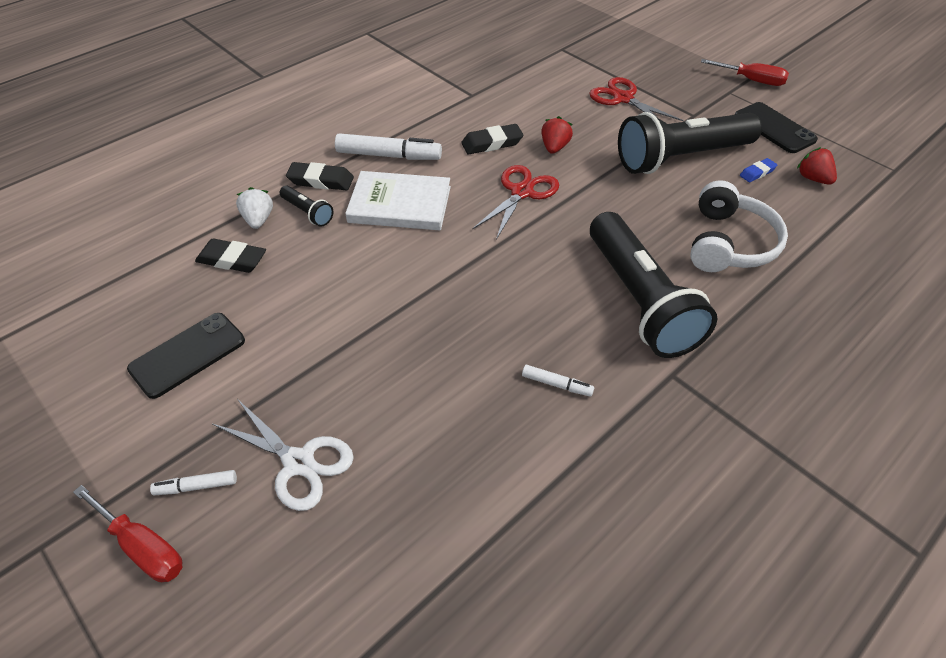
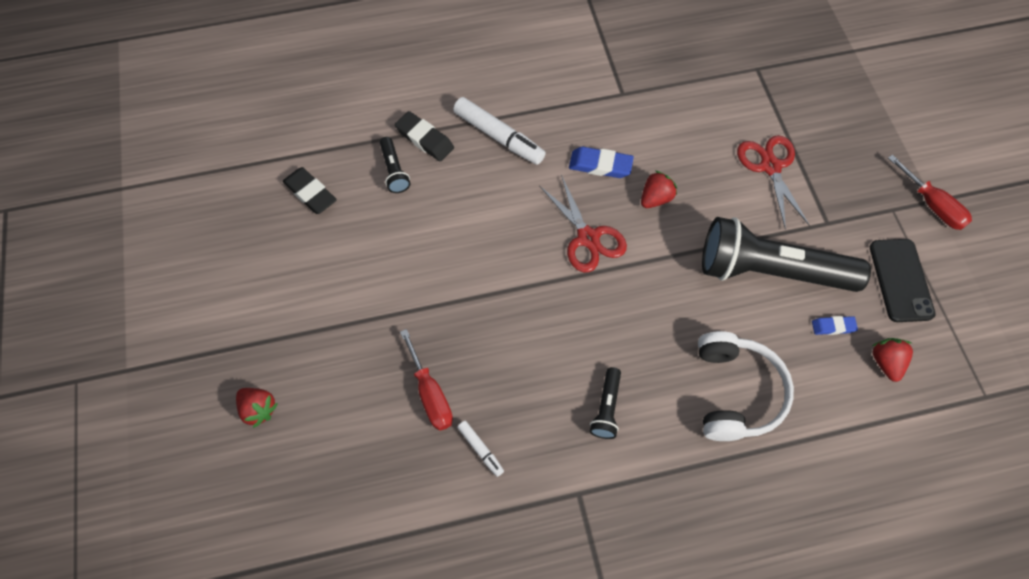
camera: 30 degrees right, 15 degrees up
red screwdriver [73,485,182,582] -> red screwdriver moved to [400,329,453,431]
black phone [127,313,245,399] -> none
white marker [150,470,237,495] -> none
white scissors [212,400,354,511] -> red strawberry [236,388,278,428]
white strawberry [236,187,273,229] -> none
white book [345,171,451,230] -> none
black eraser [461,124,523,154] -> blue eraser [569,147,634,178]
red scissors [472,165,559,240] -> red scissors turned 90 degrees clockwise [540,175,627,272]
black flashlight [590,212,717,358] -> black flashlight [590,367,621,439], size x0.42
white headphones [690,180,788,272] -> white headphones turned 45 degrees counterclockwise [698,331,794,441]

